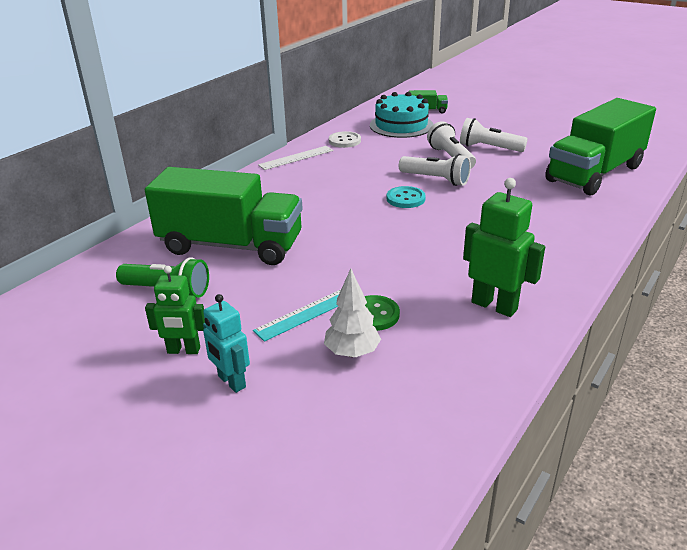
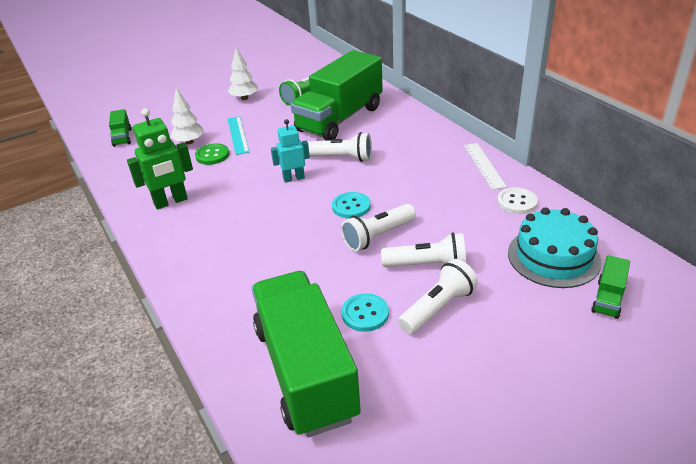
camera: 115 degrees right, 5 degrees up
green robot [145,266,205,354] -> white tree [228,48,258,100]
turquoise robot [203,294,250,393] -> turquoise robot moved to [271,119,310,183]
none -> green truck [109,109,132,147]
none -> white flashlight [307,132,372,162]
none -> turquoise button [342,293,389,332]

